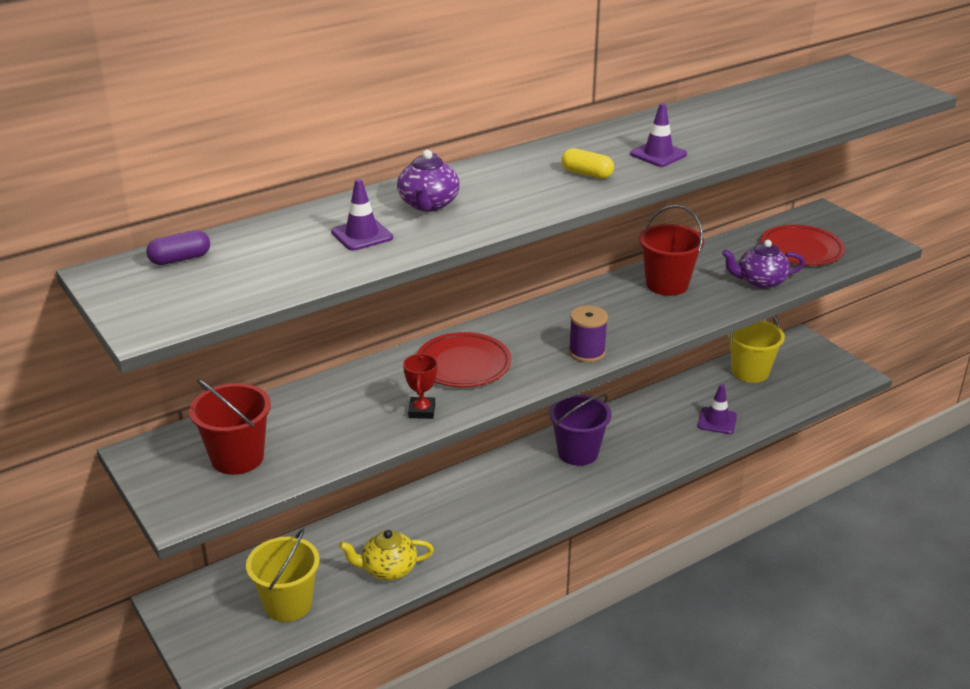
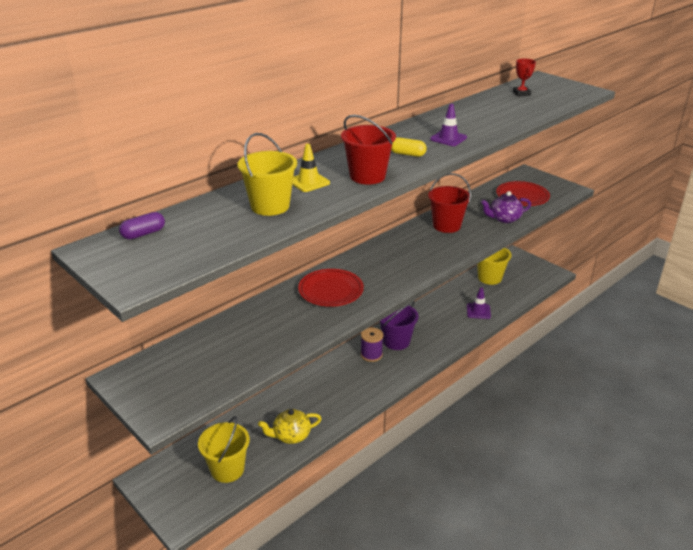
camera: 10 degrees left, 0 degrees up
red bucket [189,379,271,475] -> red bucket moved to [341,115,396,184]
purple traffic cone [331,179,393,251] -> yellow bucket [237,133,297,216]
purple teapot [397,150,460,212] -> yellow traffic cone [292,144,330,192]
red trophy [403,354,437,419] -> red trophy moved to [513,59,536,96]
purple spool [569,305,608,362] -> purple spool moved to [361,328,383,362]

